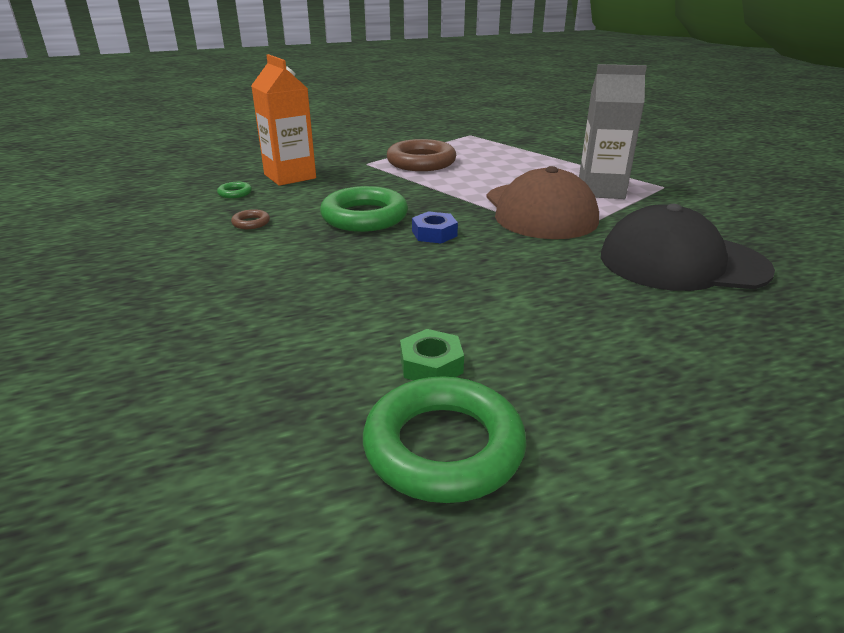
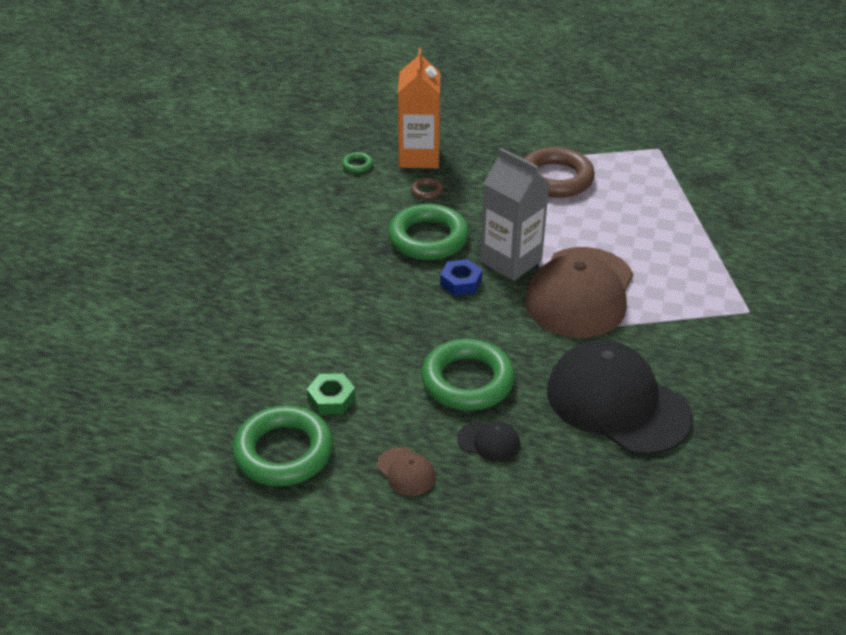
camera: 35 degrees right, 10 degrees up
brown ring [231,209,270,229] -> brown ring moved to [411,178,443,200]
grey carton [579,64,647,199] -> grey carton moved to [480,148,550,281]
none -> brown cap [377,447,436,496]
none -> green ring [421,339,515,411]
none -> black cap [457,421,520,462]

